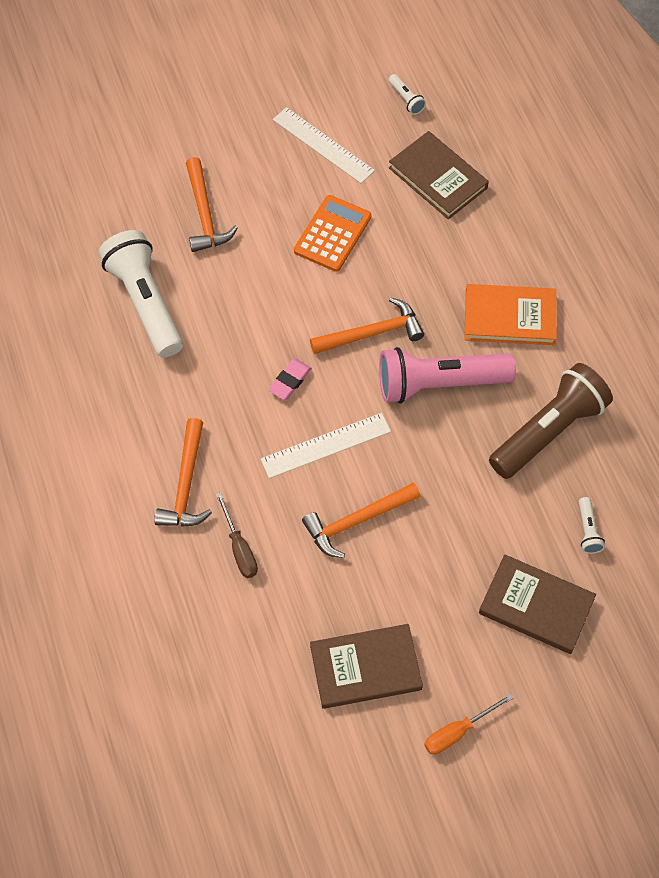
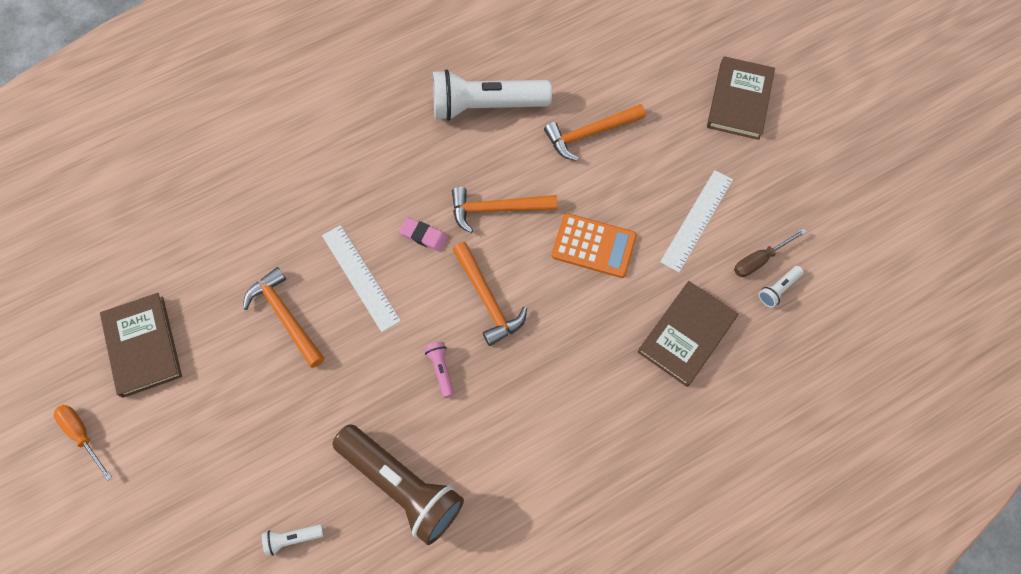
camera: 80 degrees right, 5 degrees up
white flashlight [99,230,183,358] -> white flashlight turned 150 degrees counterclockwise [433,69,552,121]
orange hammer [154,418,212,527] -> orange hammer moved to [452,187,557,233]
brown screwdriver [216,492,258,578] -> brown screwdriver moved to [734,228,807,277]
pink flashlight [379,347,516,404] -> pink flashlight [424,342,454,398], size x0.41
orange book [464,284,557,345] -> none
brown book [479,554,596,654] -> brown book moved to [707,56,775,140]

